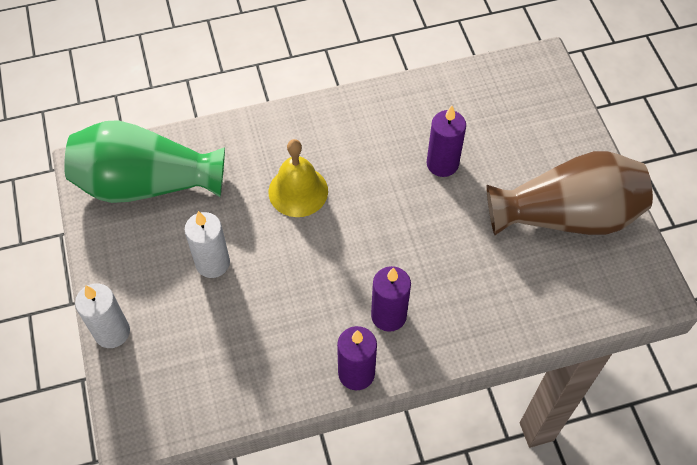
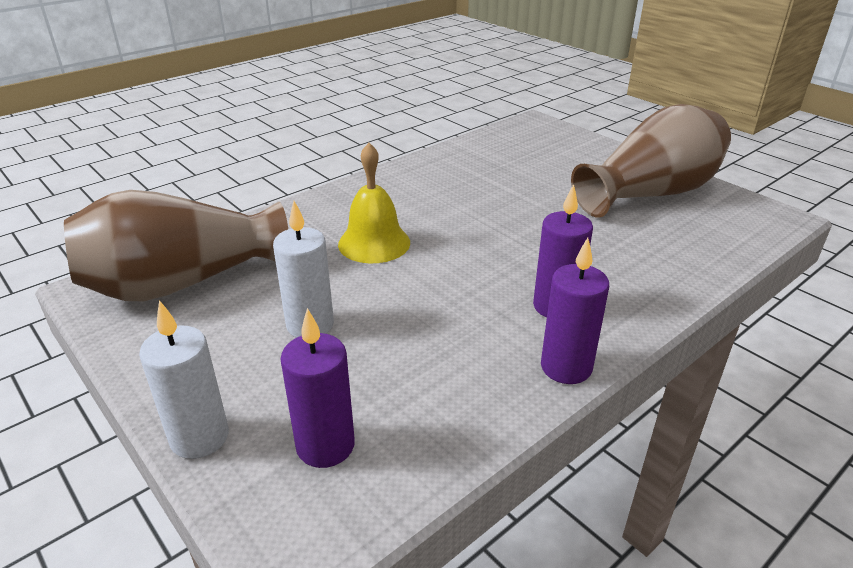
camera: 25 degrees left, 25 degrees down
green vase [64,120,225,203] -> brown vase [64,190,288,301]
purple candle [427,106,466,177] -> purple candle moved to [280,308,355,468]

